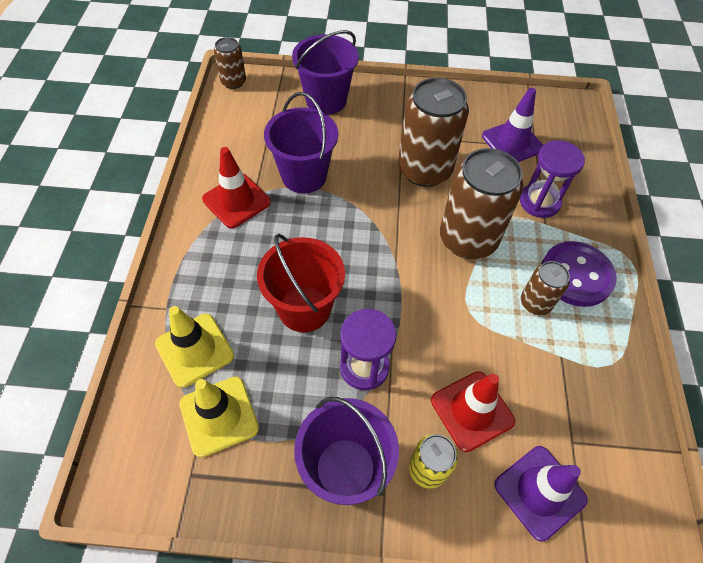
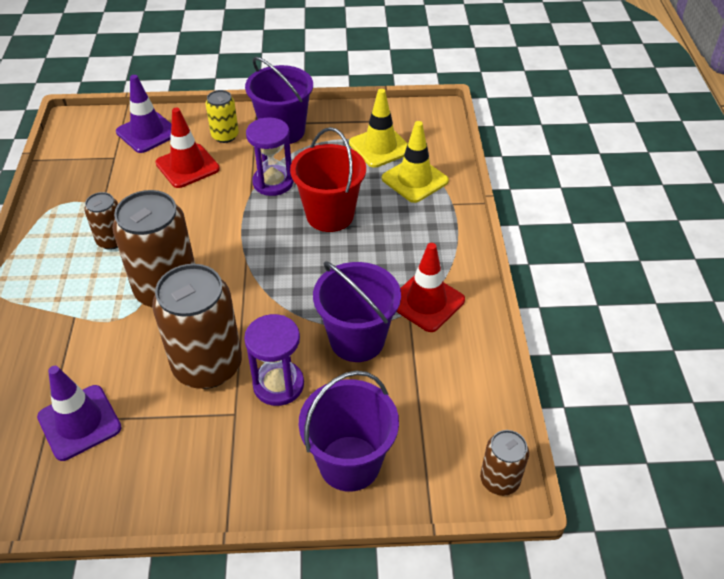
camera: 175 degrees right, 10 degrees down
purple hourglass [520,140,585,218] -> purple hourglass moved to [244,314,304,406]
purple button [541,241,617,307] -> none

